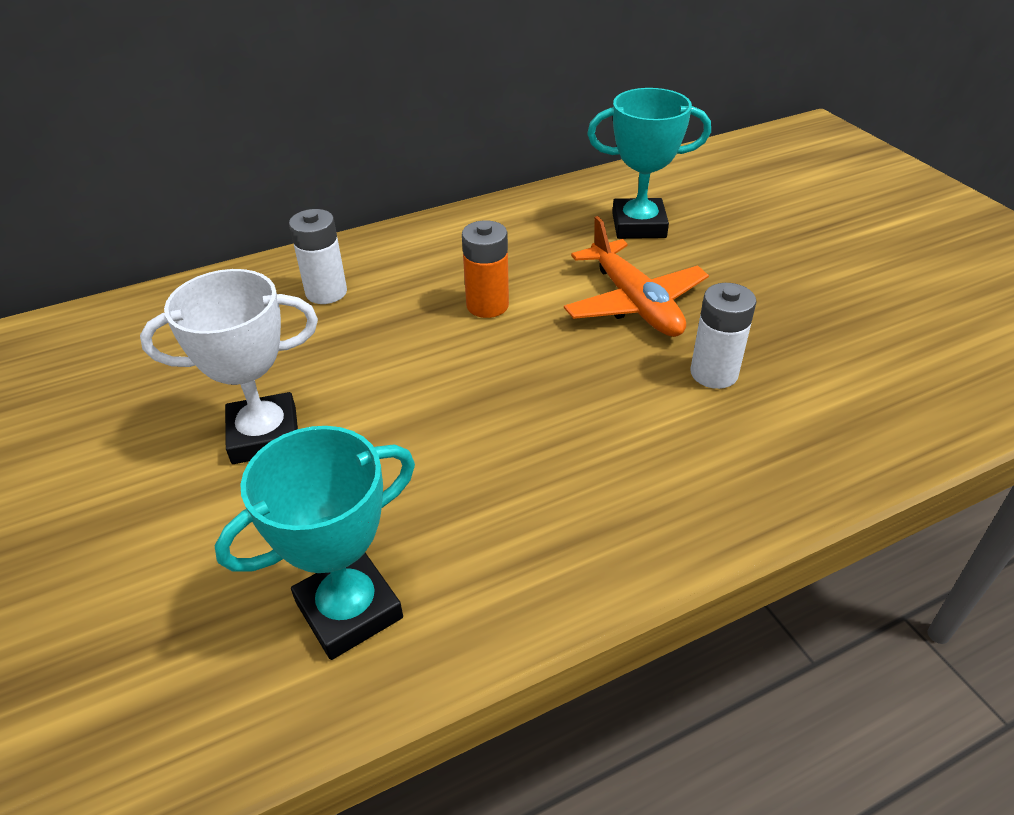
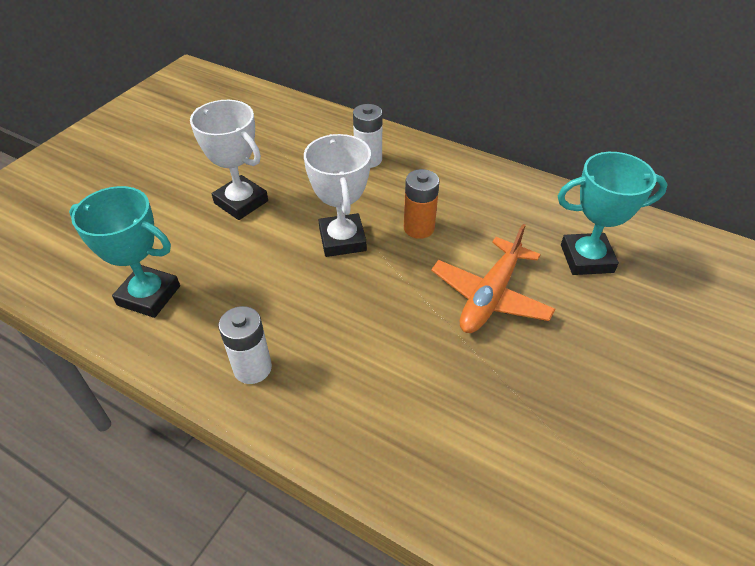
camera: 55 degrees right, 5 degrees up
turquoise trophy [587,88,711,239] -> turquoise trophy turned 60 degrees counterclockwise [558,152,668,275]
white battery [690,283,757,389] -> white battery moved to [218,306,272,384]
none -> white trophy [304,134,371,257]

